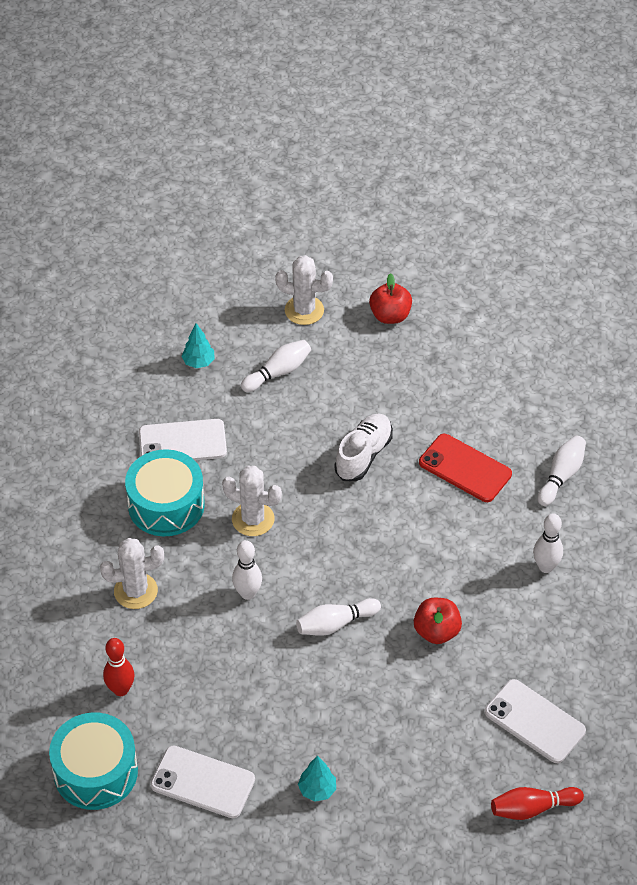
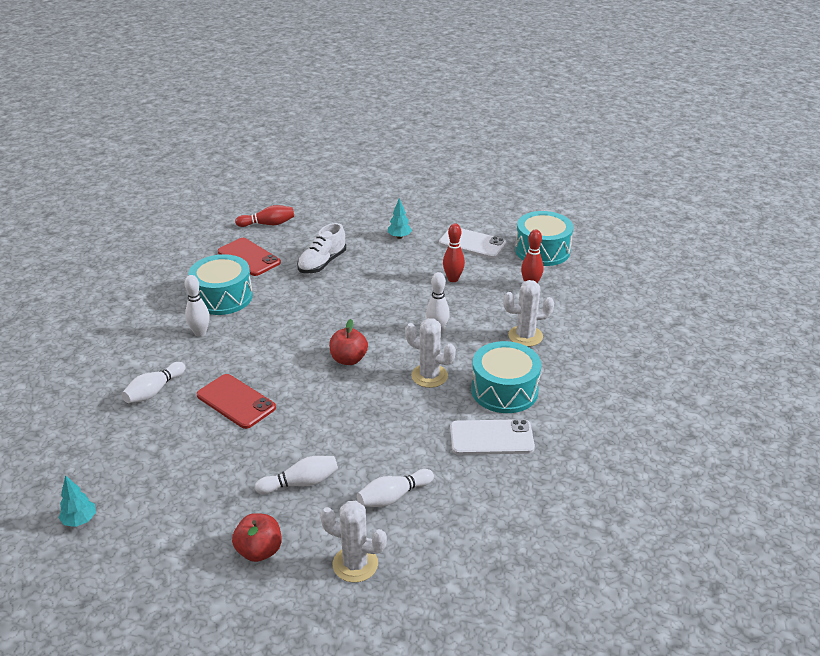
camera: 175 degrees left, 15 degrees down
turquoise tree [181,323,215,368] -> turquoise tree moved to [58,475,96,527]
white bowling pin [296,598,381,636] -> white bowling pin moved to [255,456,338,494]
white shoe [334,413,393,481] -> white shoe moved to [297,223,346,274]
red apple [414,598,462,644] -> red apple moved to [329,319,368,365]
white phone [485,679,586,763] -> red phone [218,238,281,276]
none -> turquoise drum [189,254,253,315]
none -> red bowling pin [443,224,465,282]

